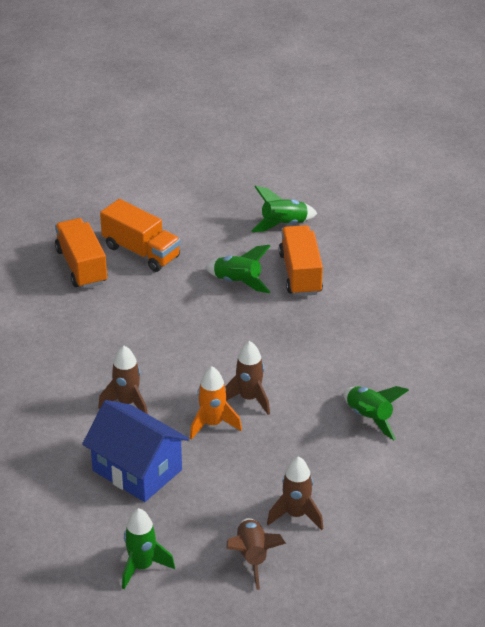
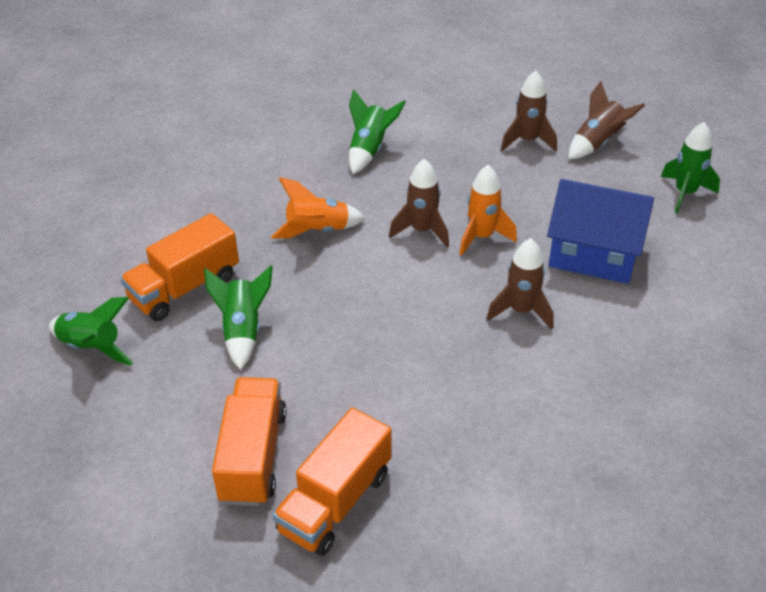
camera: 125 degrees left, 5 degrees up
blue house [82,400,189,502] -> blue house turned 75 degrees counterclockwise [547,179,654,284]
none -> orange rocket [271,177,365,239]

